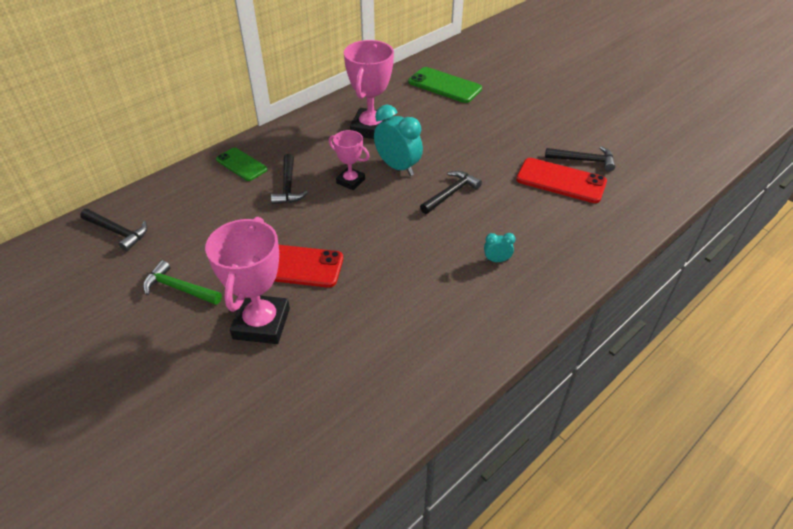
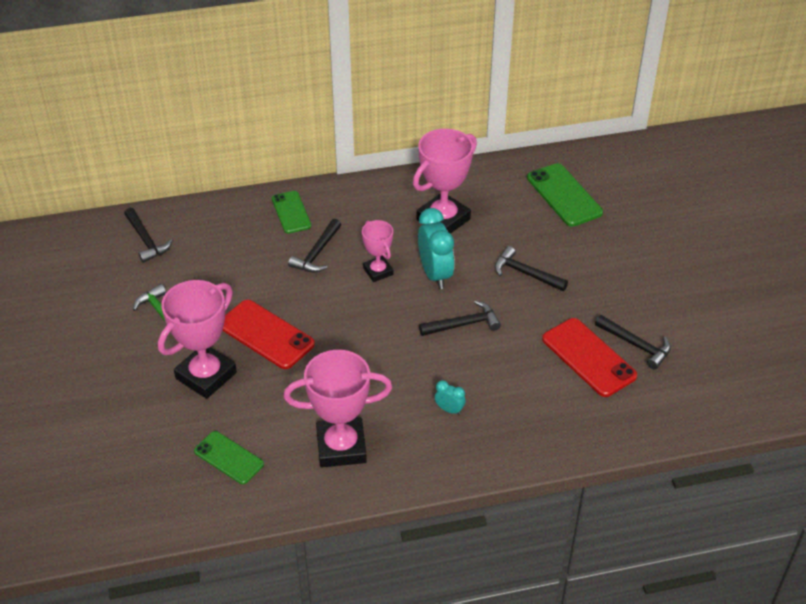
camera: 30 degrees right, 0 degrees up
none -> green phone [194,431,264,484]
none -> pink trophy [283,350,392,467]
none -> black hammer [495,246,568,291]

